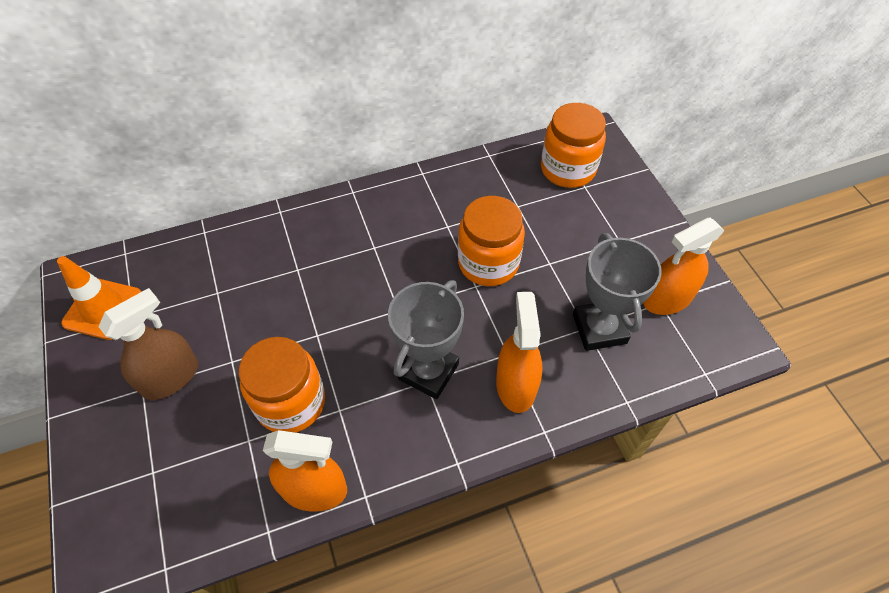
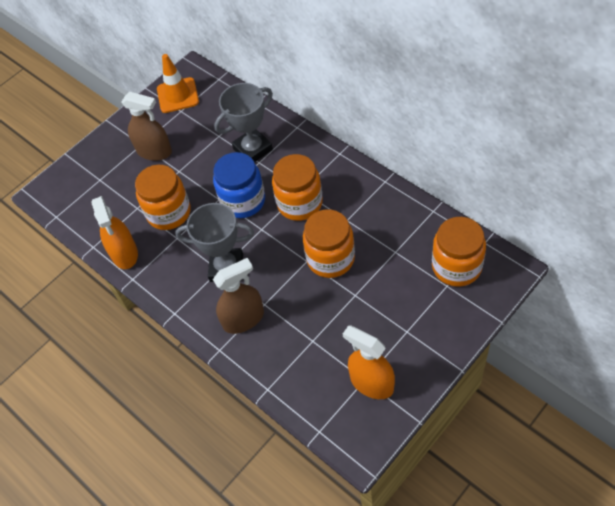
camera: 70 degrees right, 0 degrees up
orange spray bottle [496,292,543,413] -> brown spray bottle [213,258,264,334]
grey trophy [573,233,662,351] -> grey trophy moved to [214,83,273,162]
none -> blue jar [213,152,265,218]
none -> orange jar [272,154,323,221]

